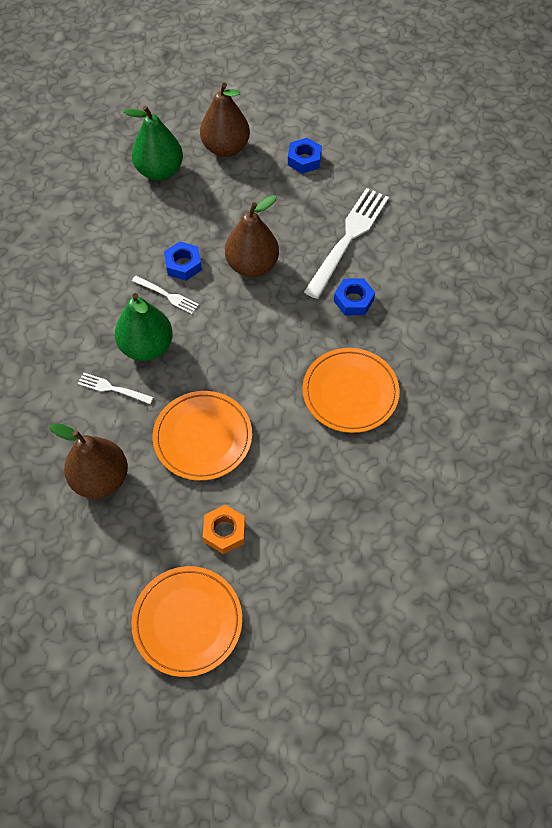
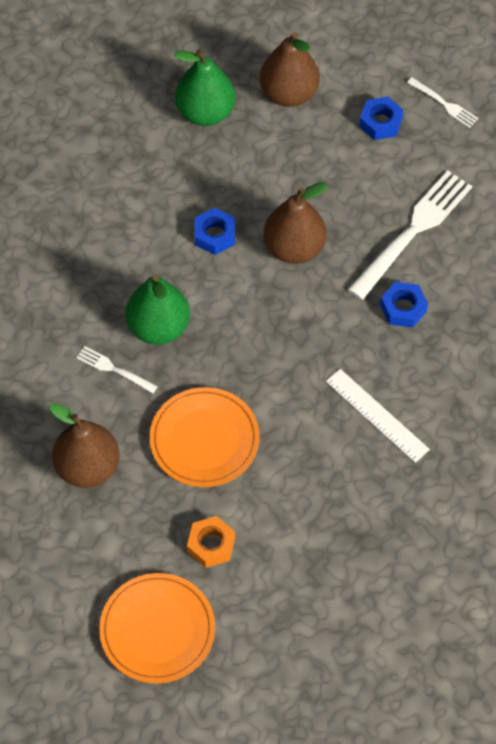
camera: 10 degrees right, 0 degrees up
white fork [132,276,199,314] -> white fork moved to [407,77,478,128]
orange plate [302,348,400,433] -> white ruler [326,369,430,463]

